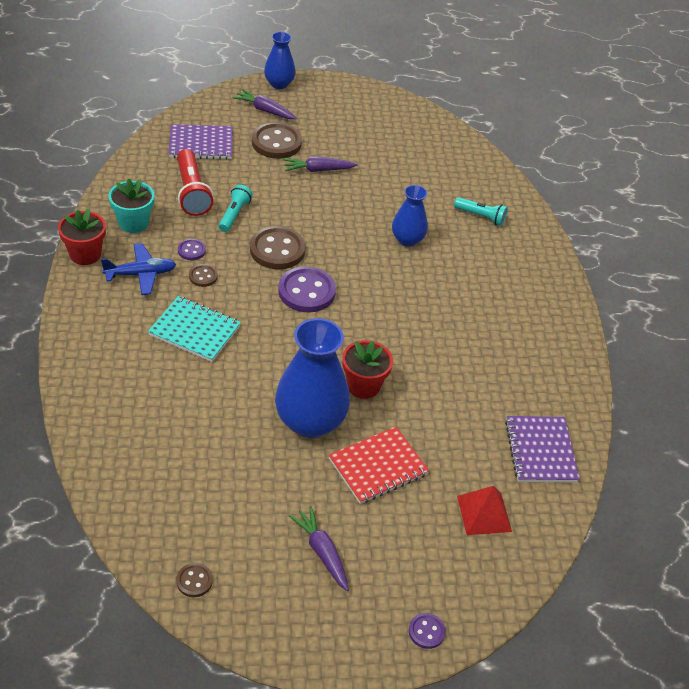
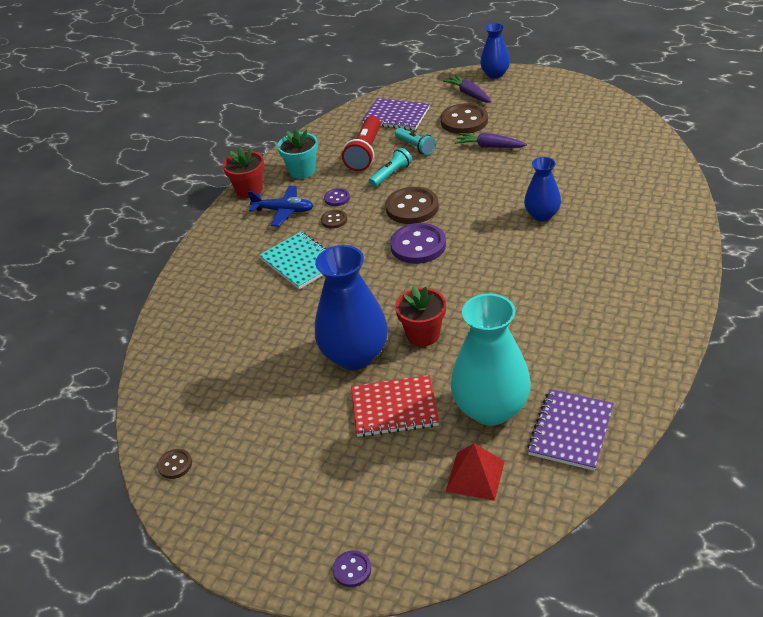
camera: 35 degrees right, 5 degrees down
purple carrot [289,506,349,591] -> none
turquoise flashlight [454,197,508,226] -> turquoise flashlight moved to [395,128,436,155]
none -> turquoise vase [450,294,531,426]

